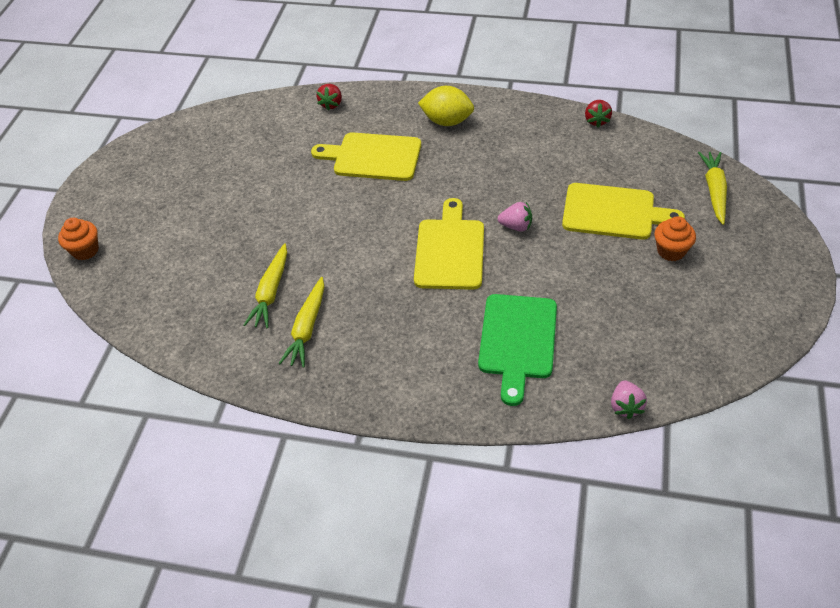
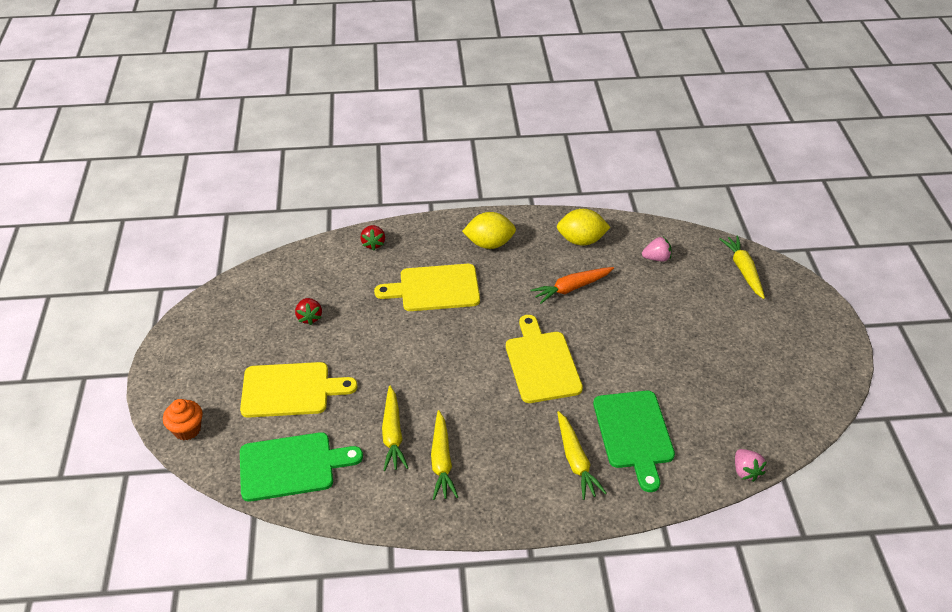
camera: 20 degrees left, 5 degrees down
pink strawberry [498,202,532,231] -> pink strawberry moved to [642,237,672,261]
yellow cutting board [562,183,685,240] -> yellow cutting board moved to [240,362,358,418]
red strawberry [585,100,612,128] -> red strawberry moved to [295,298,322,325]
orange cupcake [654,216,696,261] -> none
none -> green cutting board [240,432,363,502]
none -> orange carrot [531,267,614,304]
none -> yellow lemon [557,209,611,246]
none -> yellow carrot [557,411,607,500]

